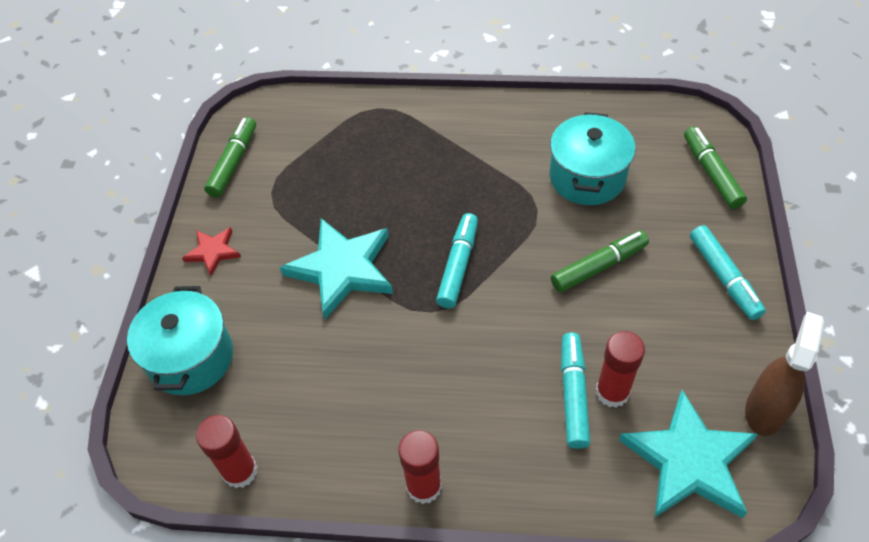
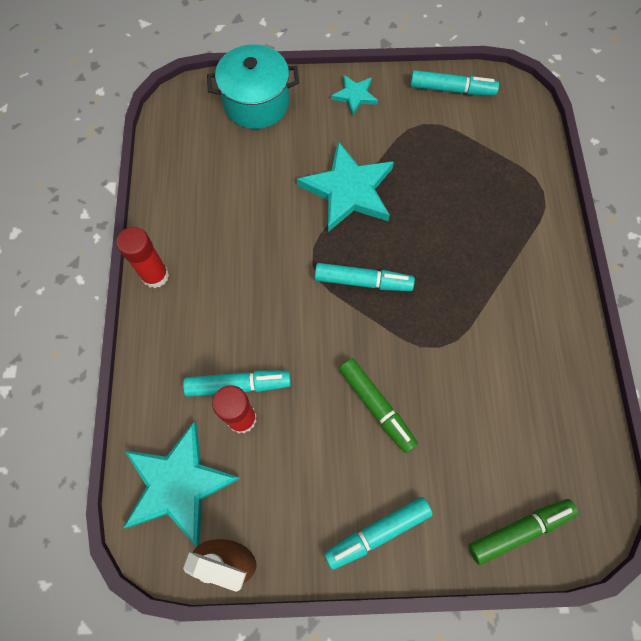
camera: 80 degrees right, 15 degrees up
red star [182,227,241,276] -> turquoise star [331,75,378,116]
red glue stick [196,415,257,488] -> none
green marker [204,117,256,198] -> turquoise marker [410,70,499,96]
turquoise pot [549,112,636,205] -> none

